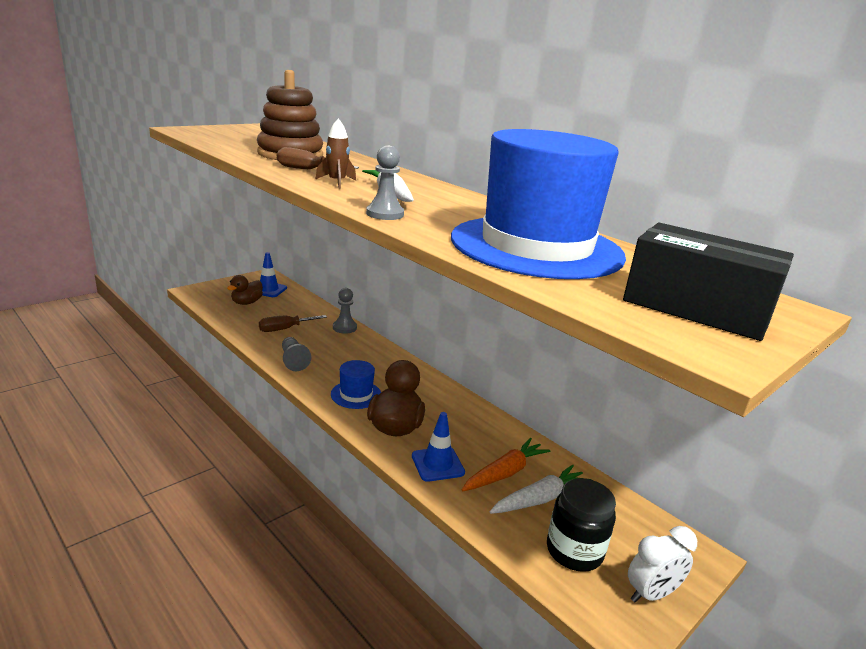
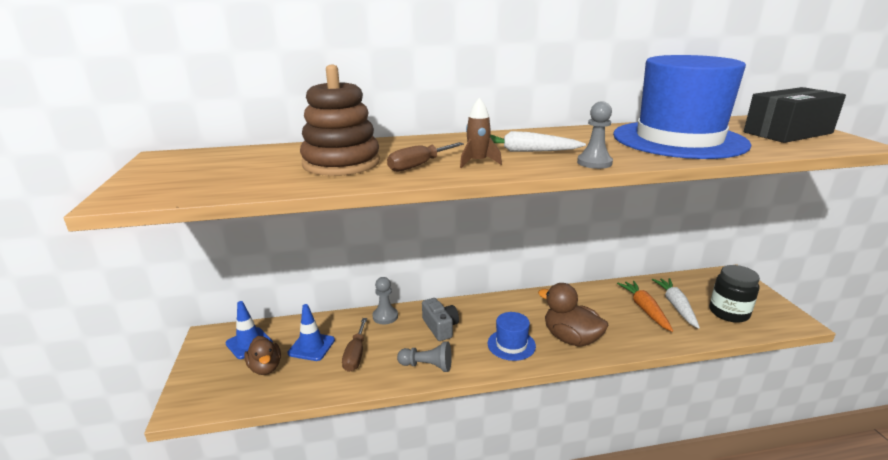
camera: 55 degrees left, 0 degrees up
blue traffic cone [412,412,465,482] -> blue traffic cone moved to [288,304,335,361]
white clock [628,526,697,602] -> none
none -> grey camera [422,298,459,341]

